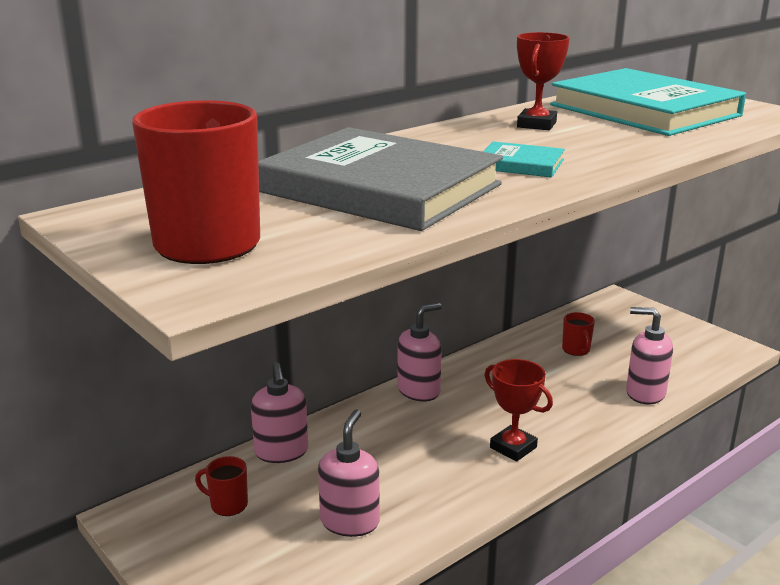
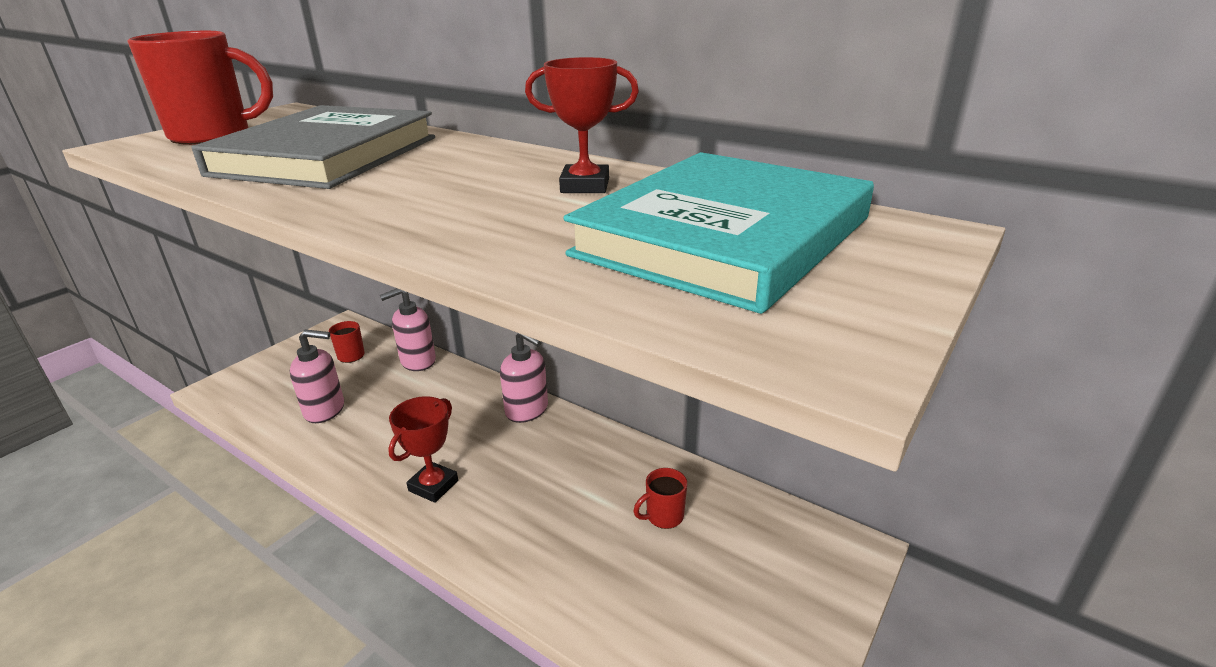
camera: 75 degrees right, 5 degrees up
turquoise book [483,141,565,177] -> none
pink soap dispenser [626,307,673,404] -> none

